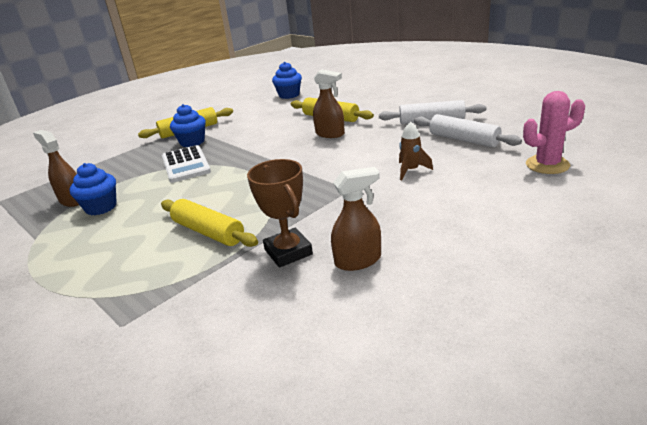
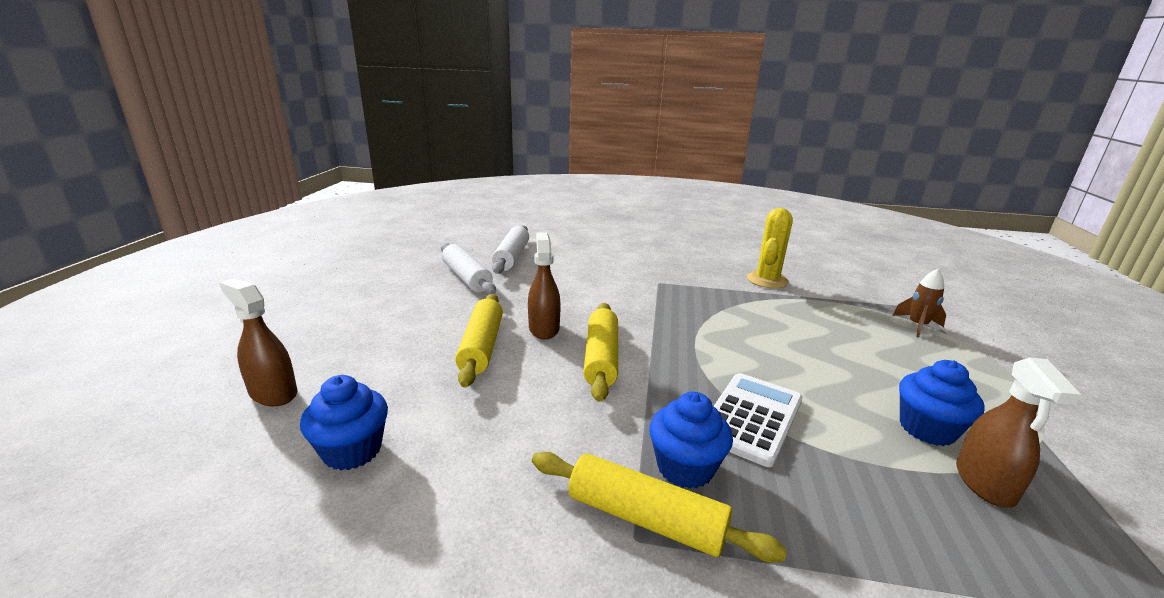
camera: 130 degrees left, 5 degrees down
yellow rolling pin [161,199,258,247] -> yellow rolling pin moved to [583,303,618,402]
brown trophy [247,159,313,268] -> yellow cactus [747,208,793,288]
brown spray bottle [331,167,381,271] -> brown spray bottle moved to [219,278,297,406]
brown rocket [399,121,433,180] -> brown rocket moved to [892,269,946,338]
pink cactus [523,91,585,174] -> none

